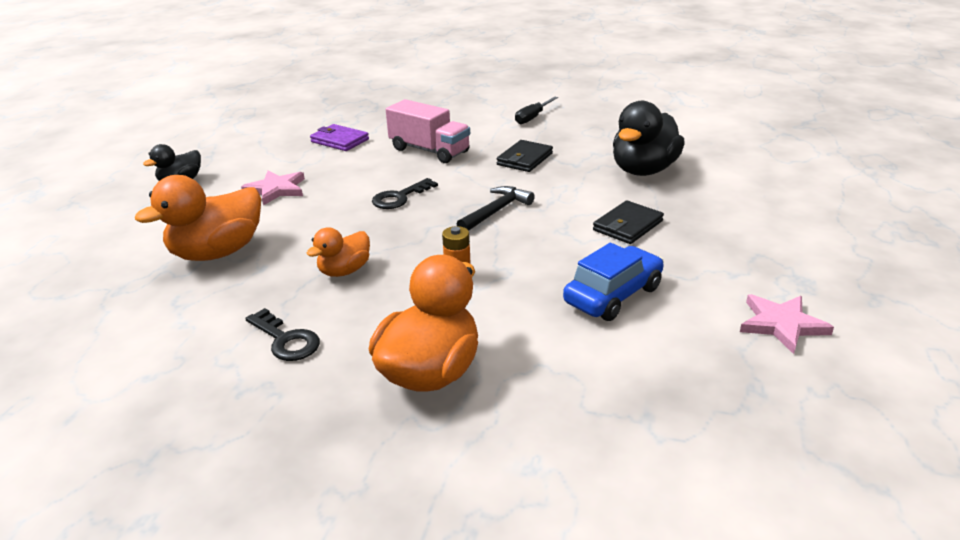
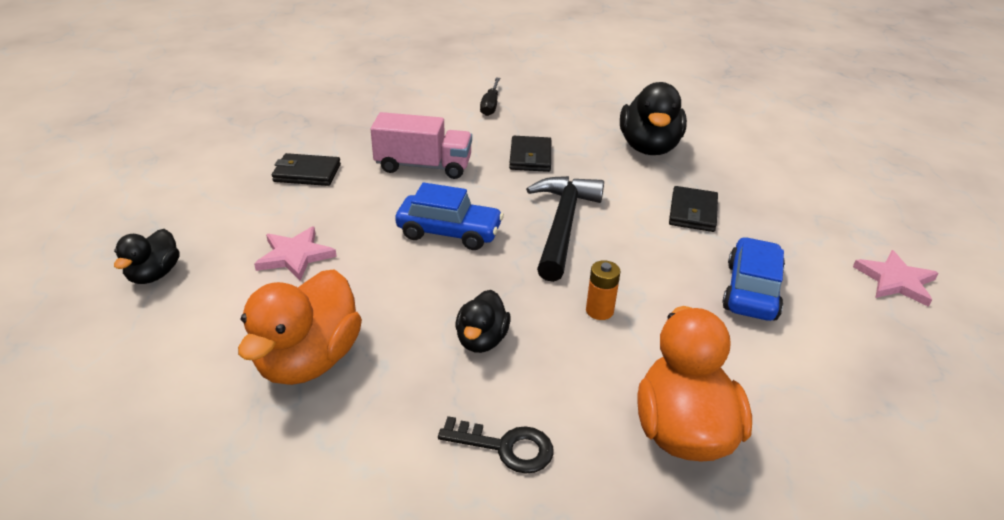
camera: 30 degrees left, 5 degrees up
orange duck [306,227,370,277] -> black duck [455,290,511,353]
purple wallet [310,124,369,151] -> black wallet [272,153,341,186]
black key [372,178,438,209] -> blue car [395,182,504,250]
black hammer [457,186,535,231] -> black hammer [526,176,604,282], size x1.60

